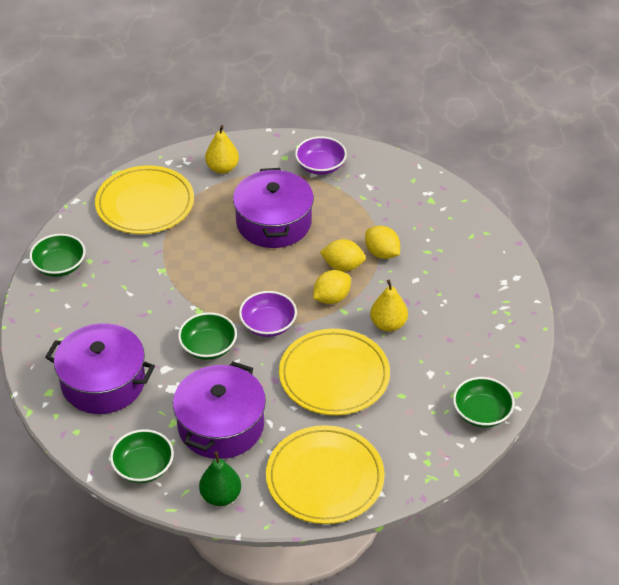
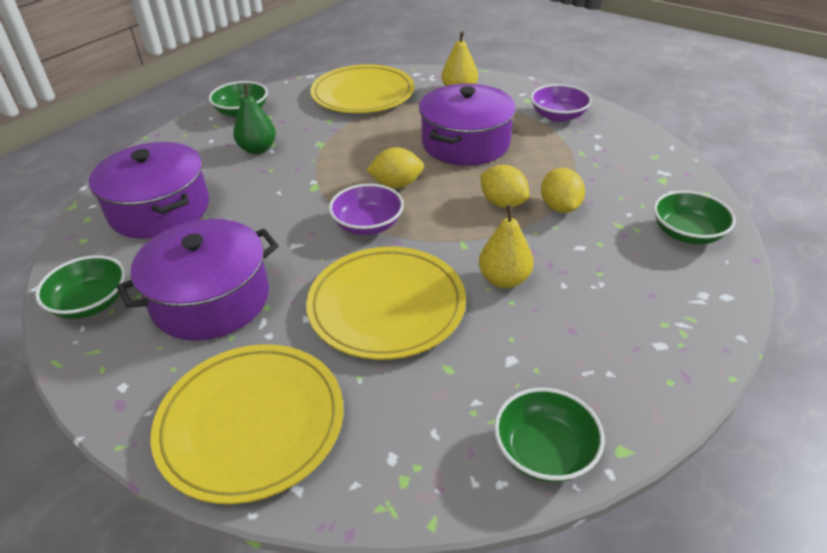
camera: 35 degrees right, 5 degrees down
green bowl [178,312,237,360] -> green bowl moved to [654,191,736,244]
green pear [199,452,241,506] -> green pear moved to [233,84,276,154]
yellow lemon [313,270,351,304] -> yellow lemon moved to [366,147,424,188]

